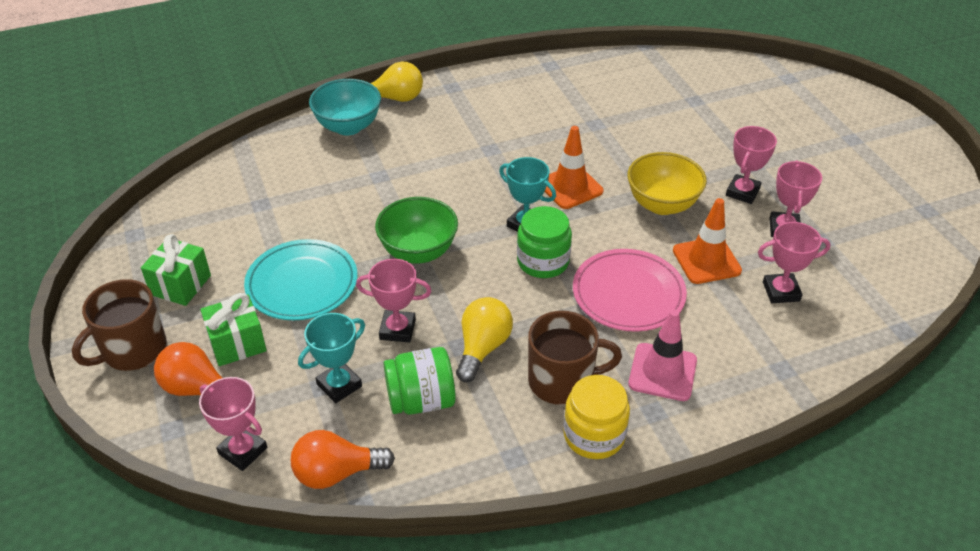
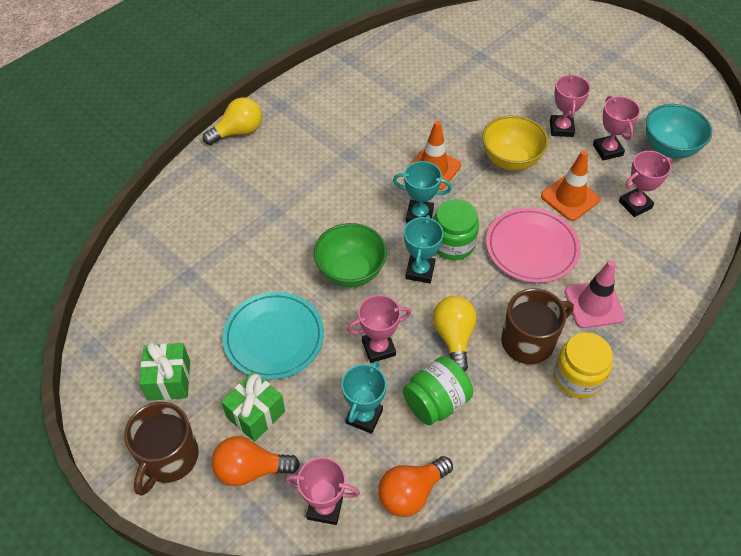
camera: 25 degrees left, 10 degrees up
turquoise bowl [309,79,381,135] -> turquoise bowl moved to [645,104,712,158]
none -> turquoise trophy [404,215,444,283]

